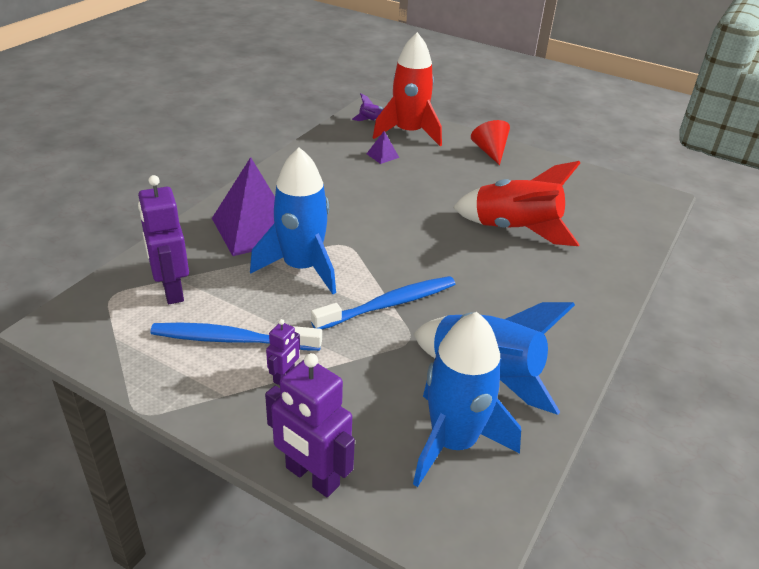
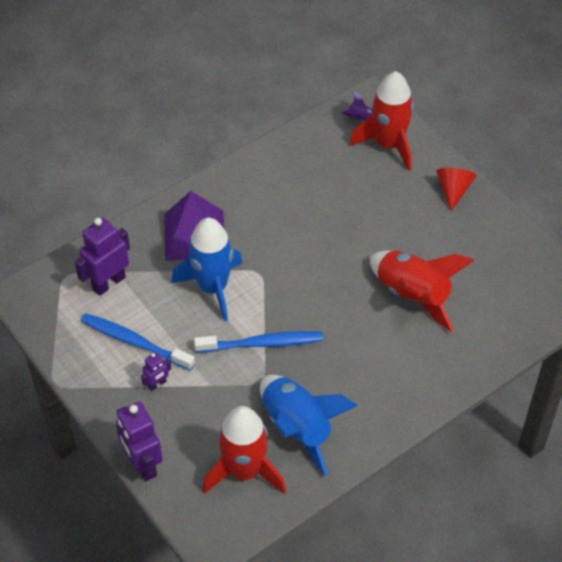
camera: 25 degrees right, 15 degrees up
purple robot [138,175,189,304] -> purple robot turned 45 degrees clockwise [75,218,130,296]
purple pyramid [366,131,399,164] -> none
blue rocket [413,312,521,487] -> red rocket [203,406,286,494]

